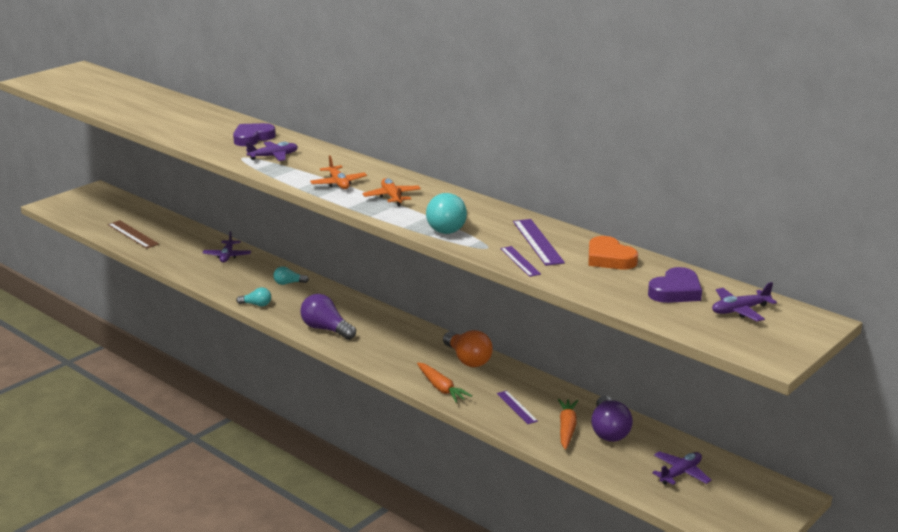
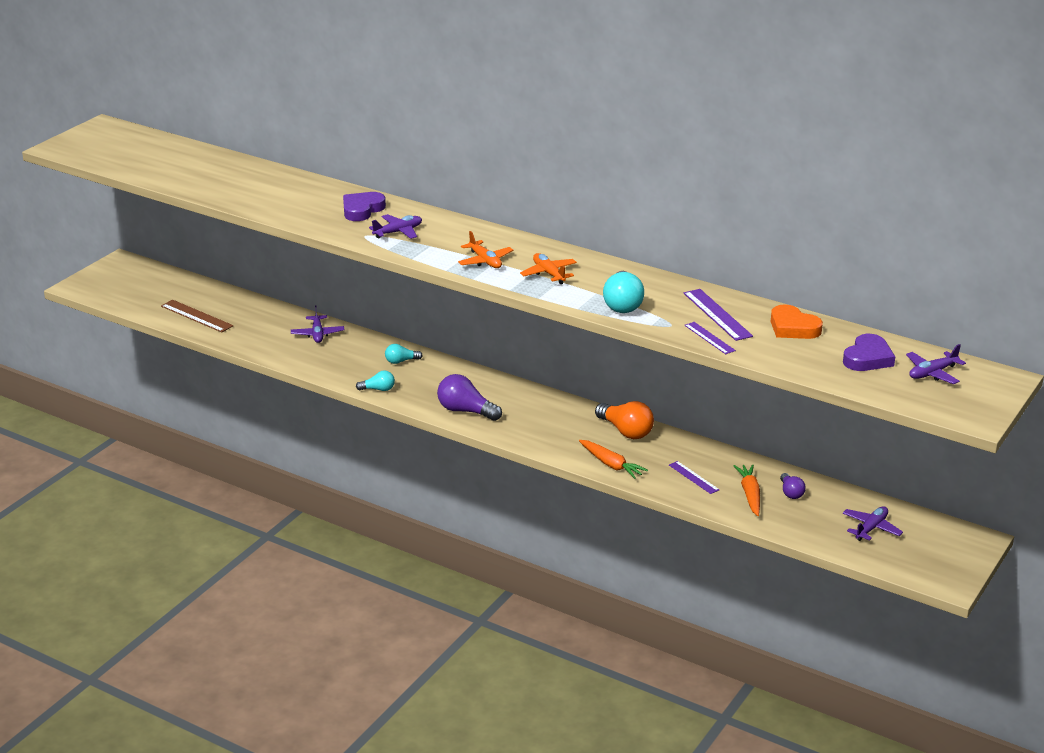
camera: 10 degrees left, 5 degrees up
purple light bulb [591,396,633,442] -> purple light bulb [780,473,806,499], size x0.57

